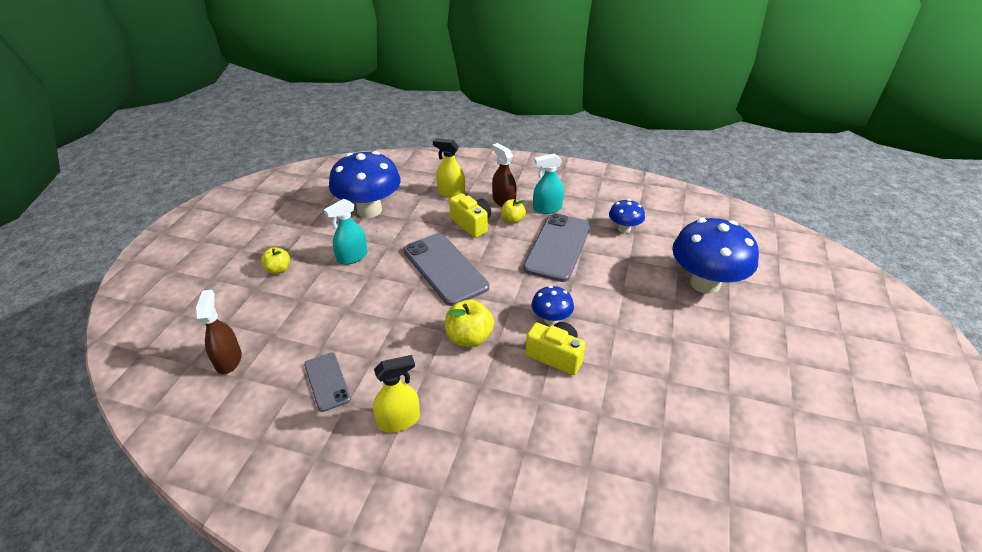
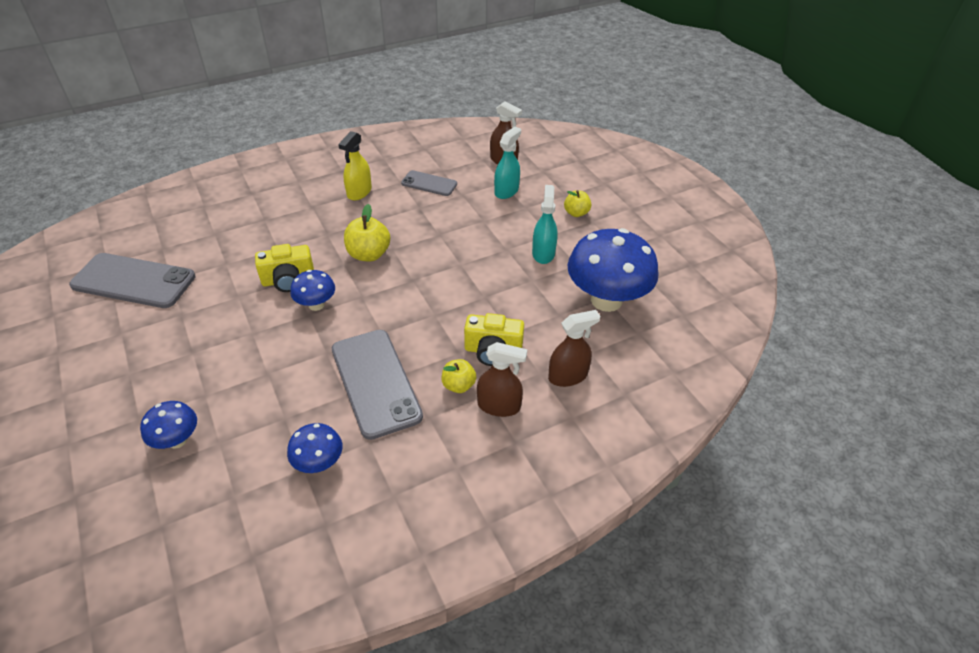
camera: 135 degrees right, 5 degrees up
grey phone [403,233,489,306] -> grey phone moved to [69,253,195,308]
yellow spray bottle [433,138,465,198] -> brown spray bottle [548,310,600,387]
turquoise spray bottle [533,153,564,214] -> turquoise spray bottle moved to [494,127,521,199]
blue mushroom [672,218,759,294] -> blue mushroom [140,401,197,449], size x0.49

